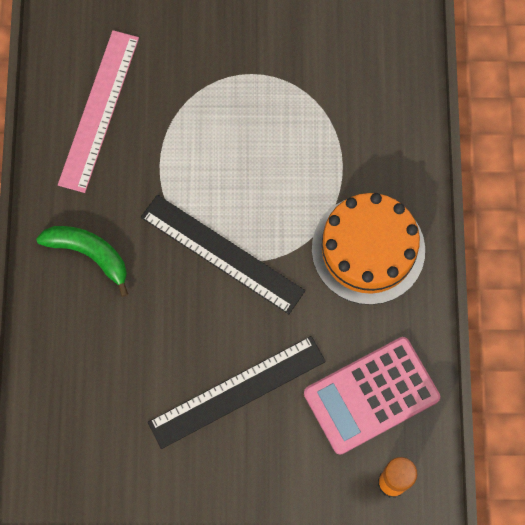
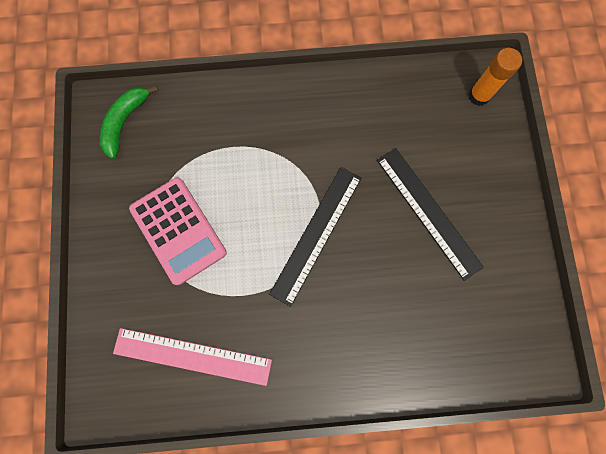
camera: 95 degrees left, 5 degrees up
green banana [36,226,128,297] -> green banana moved to [100,86,159,159]
pink calculator [304,337,440,455] -> pink calculator moved to [129,177,227,285]
orange cake [312,193,425,305] -> none

